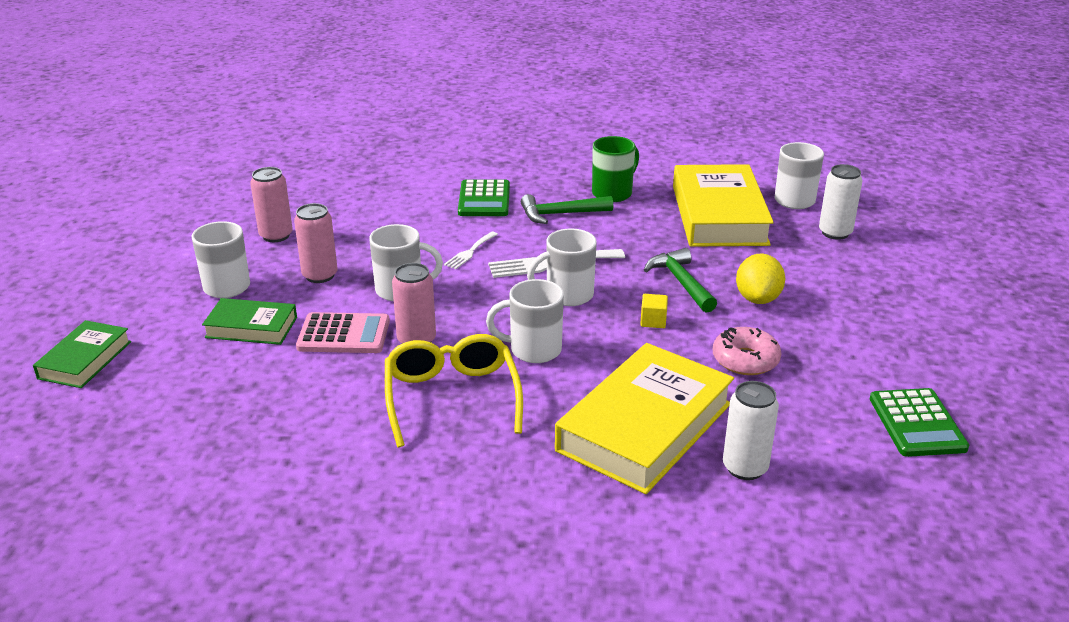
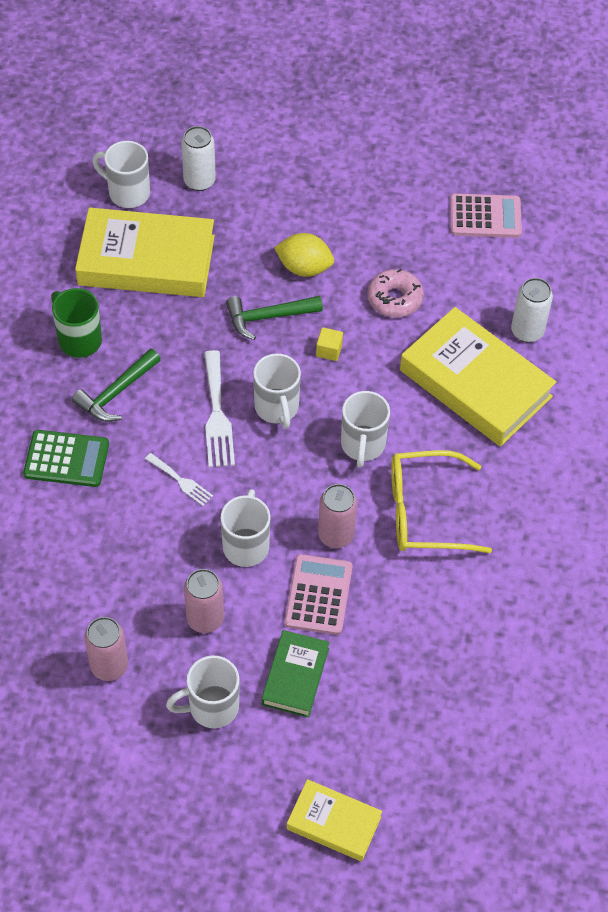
camera: 85 degrees left, 25 degrees up
green book [33,320,131,388] -> yellow book [287,779,382,861]
green hammer [521,194,613,224] -> green hammer turned 45 degrees clockwise [72,349,161,422]
green calculator [870,388,969,457] -> pink calculator [450,193,522,238]

